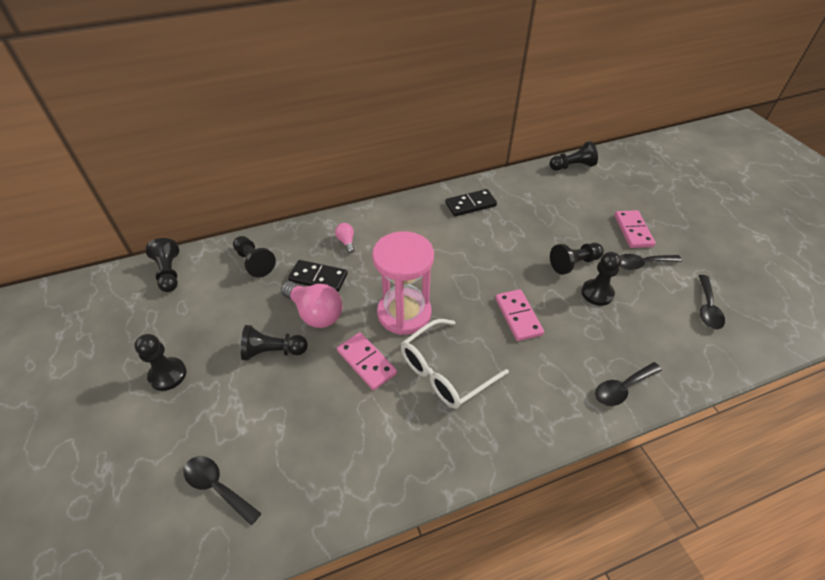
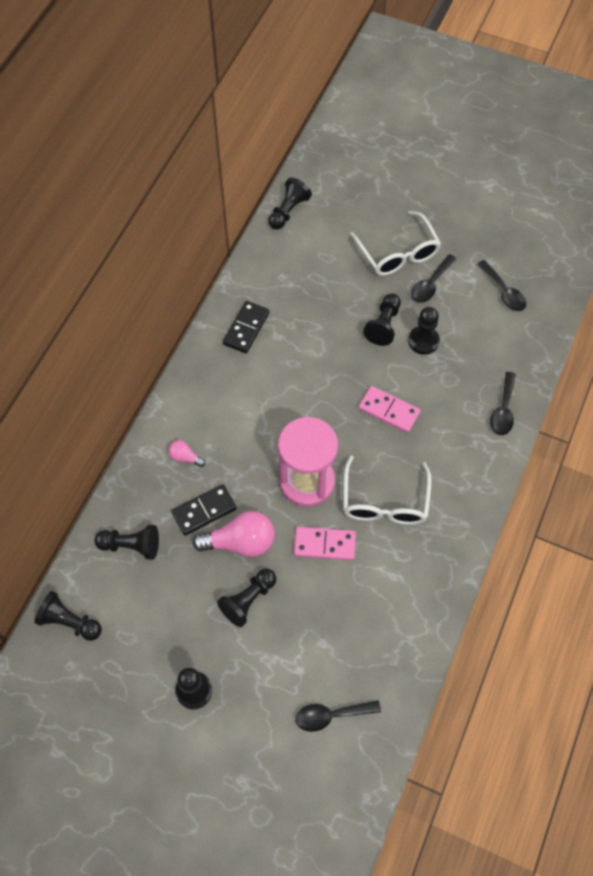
camera: 45 degrees left, 15 degrees up
pink domino [614,210,656,248] -> white glasses [350,211,441,276]

